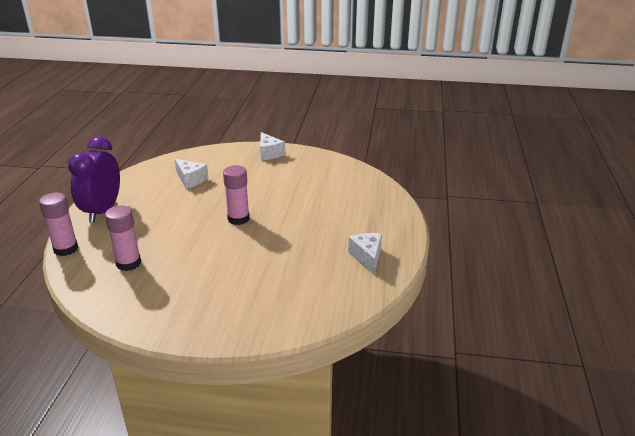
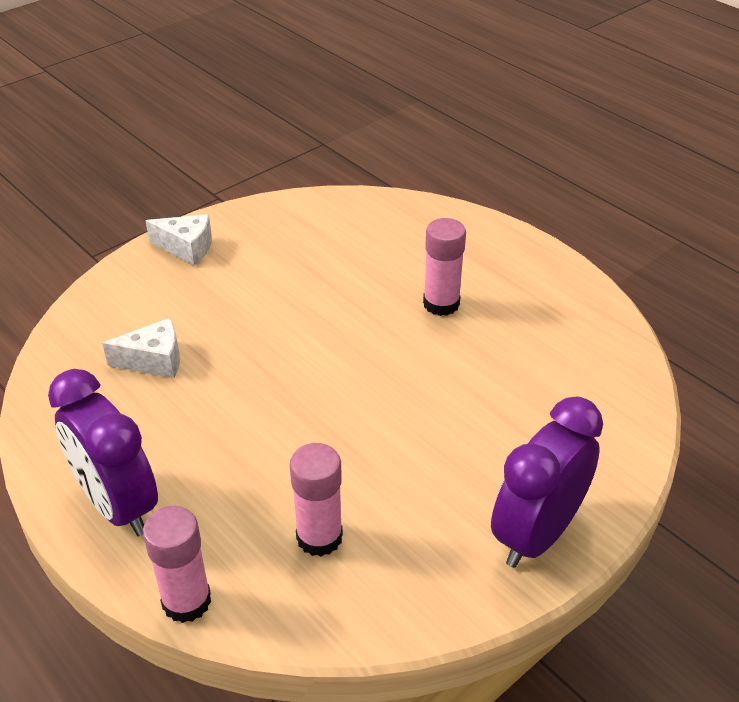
camera: 50 degrees left, 10 degrees up
pink glue stick [223,165,250,225] -> pink glue stick moved to [423,218,466,316]
white cheese [348,233,382,275] -> none
none -> purple clock [491,397,603,568]

